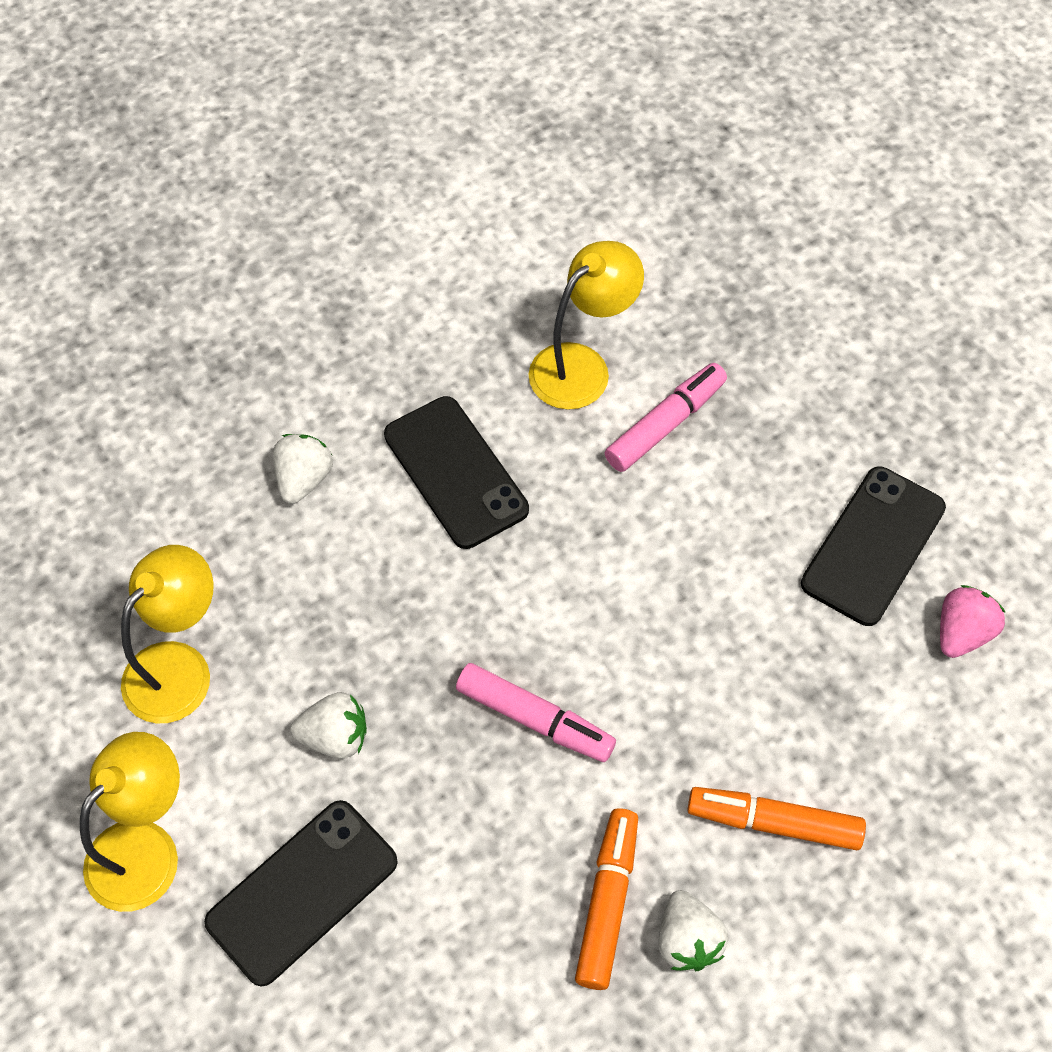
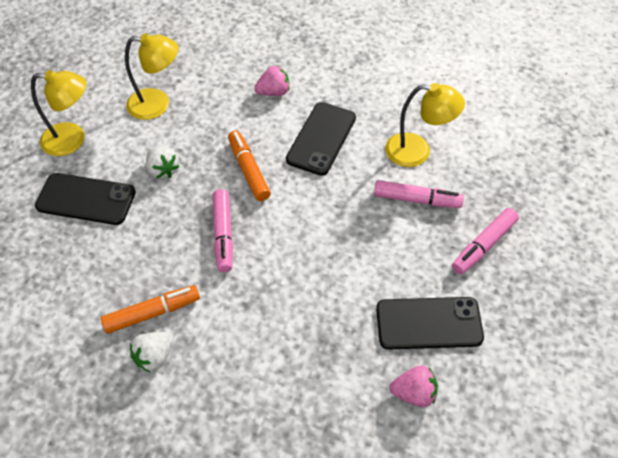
camera: 55 degrees right, 5 degrees down
white strawberry [273,434,333,504] -> pink strawberry [254,66,289,96]
orange marker [687,787,866,850] -> orange marker moved to [228,130,271,201]
none -> pink marker [452,208,519,275]

